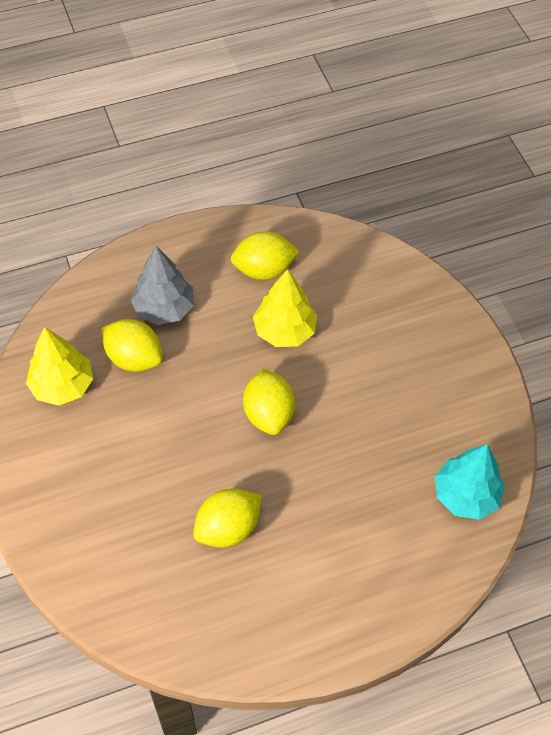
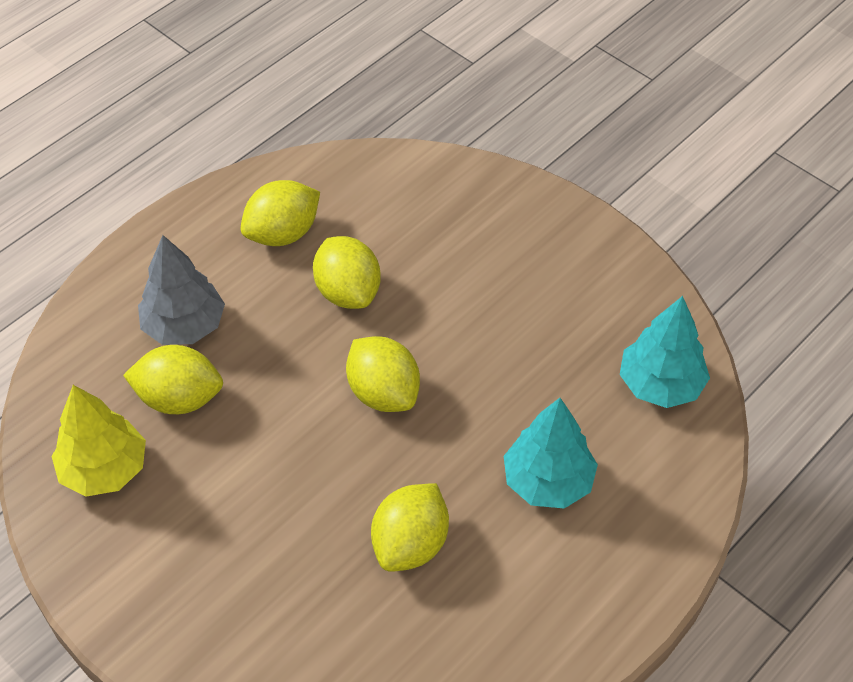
camera: 25 degrees left, 5 degrees down
yellow tree [253,269,317,347] -> yellow lemon [313,236,381,309]
none -> turquoise tree [504,398,598,509]

